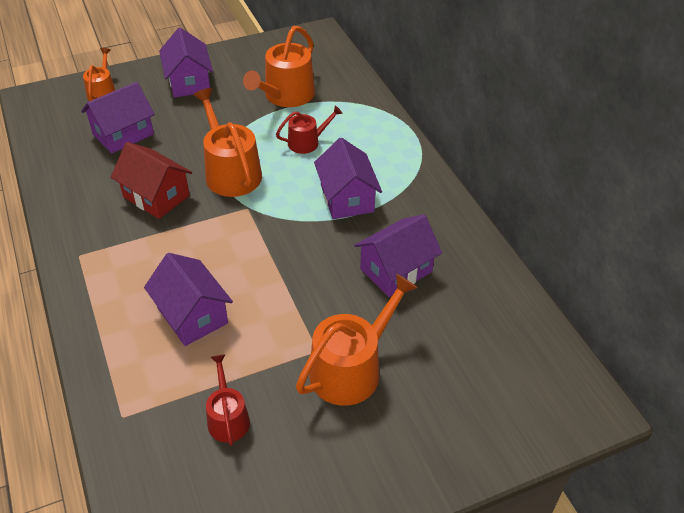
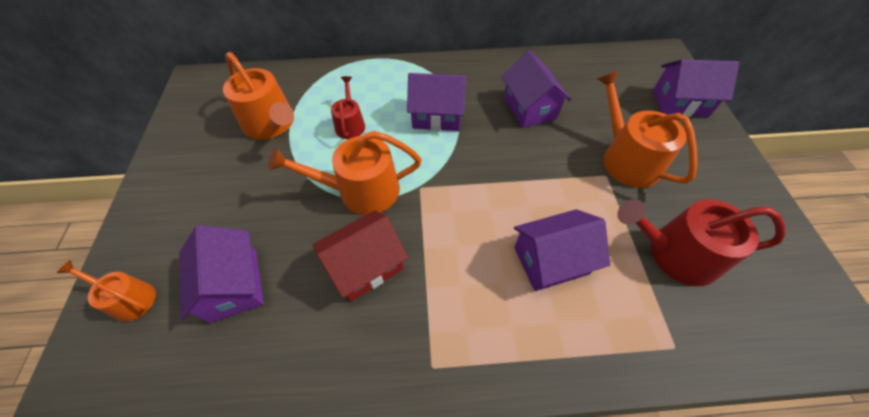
camera: 70 degrees left, 10 degrees up
purple house [159,28,213,98] -> purple house moved to [653,59,739,117]
red watering can [206,354,250,445] -> red watering can [617,199,786,286], size x1.75

